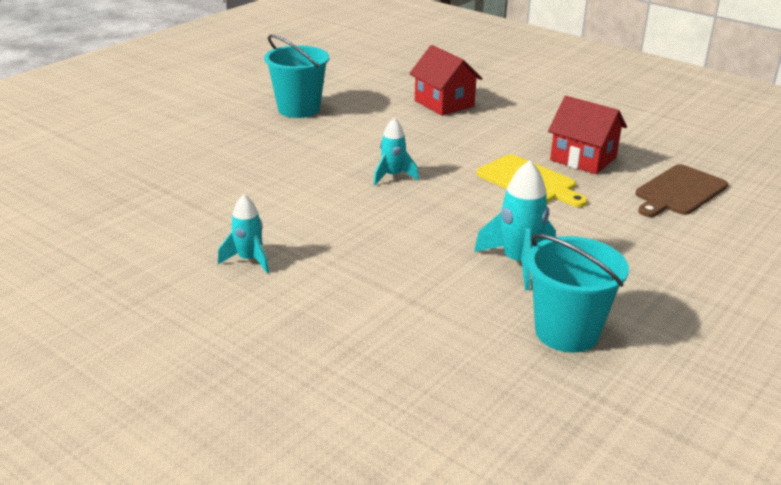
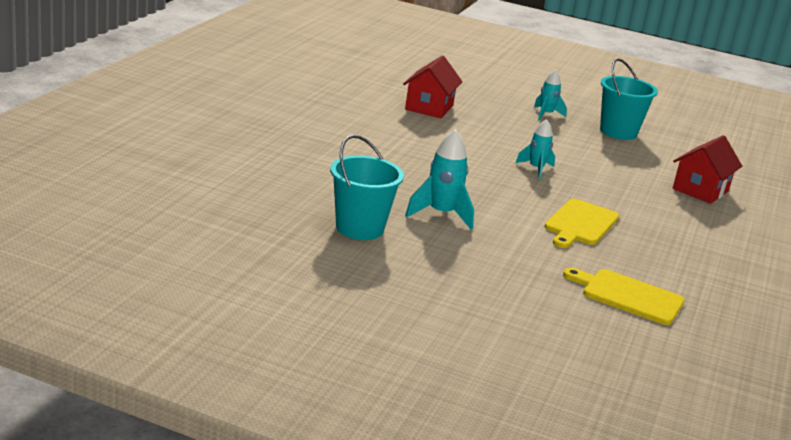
camera: 70 degrees right, 5 degrees down
turquoise rocket [218,194,269,273] -> turquoise rocket moved to [534,69,567,121]
red house [548,96,627,174] -> red house moved to [403,55,462,119]
brown cutting board [635,164,728,217] -> yellow cutting board [563,268,685,325]

